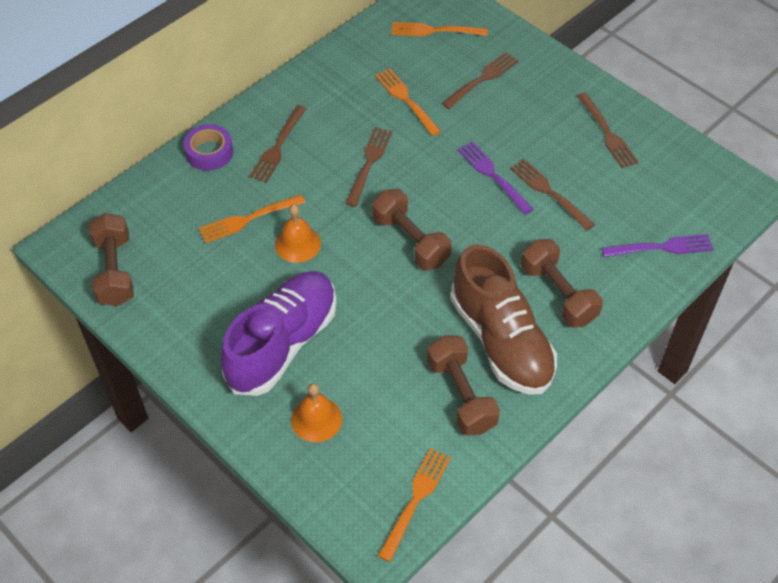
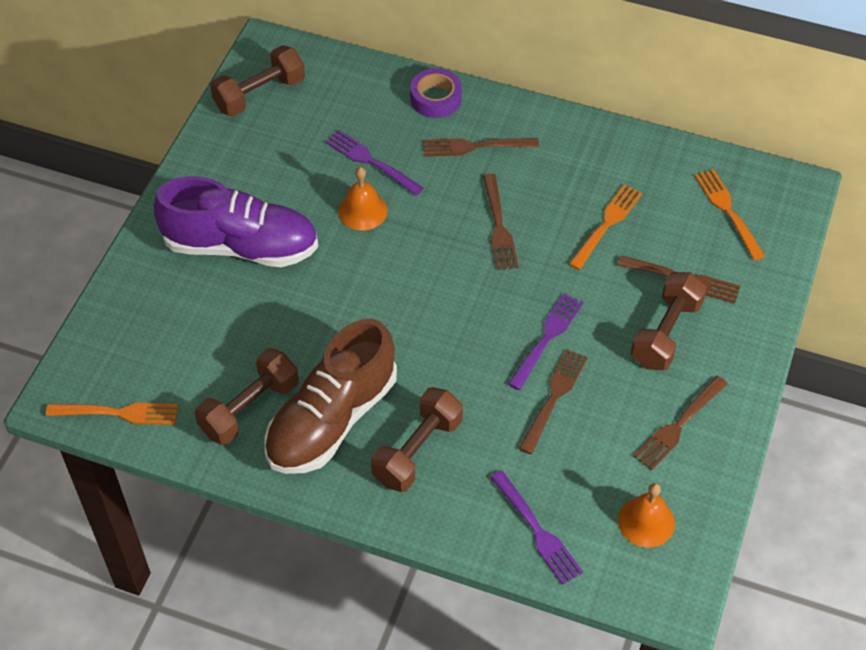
camera: 65 degrees right, 0 degrees up
orange fork [199,195,305,243] -> purple fork [326,130,424,196]
orange bell [291,383,342,442] -> orange bell moved to [618,483,675,548]
brown fork [345,127,392,207] -> brown fork turned 90 degrees clockwise [483,174,518,270]
brown dumbbell [372,189,451,270] -> brown dumbbell moved to [631,272,707,370]

